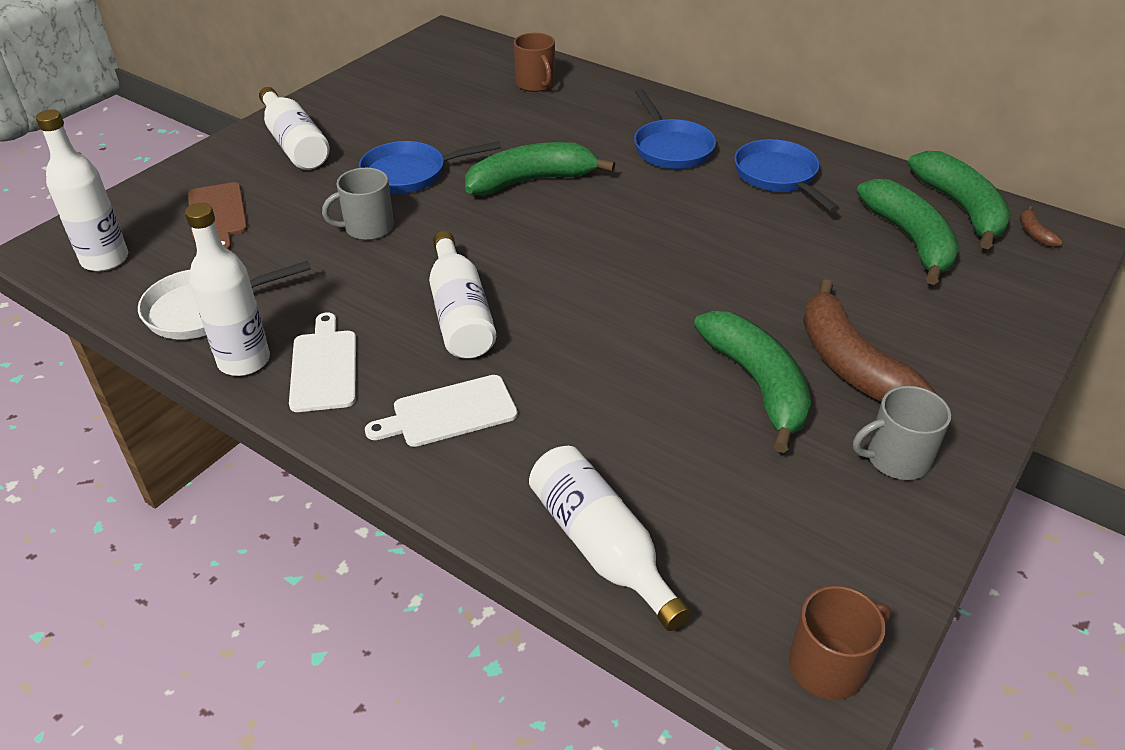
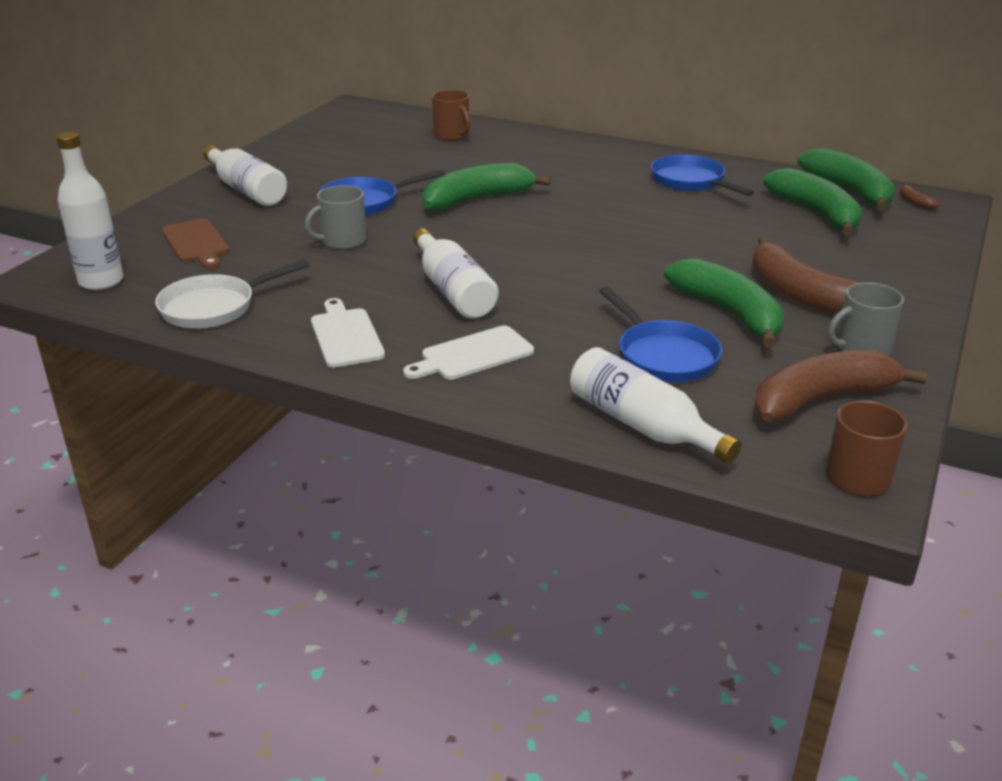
camera: 10 degrees left, 10 degrees down
white bottle [185,203,270,376] -> none
blue pan [634,89,716,169] -> blue pan moved to [599,287,722,382]
none -> brown banana [754,350,927,423]

